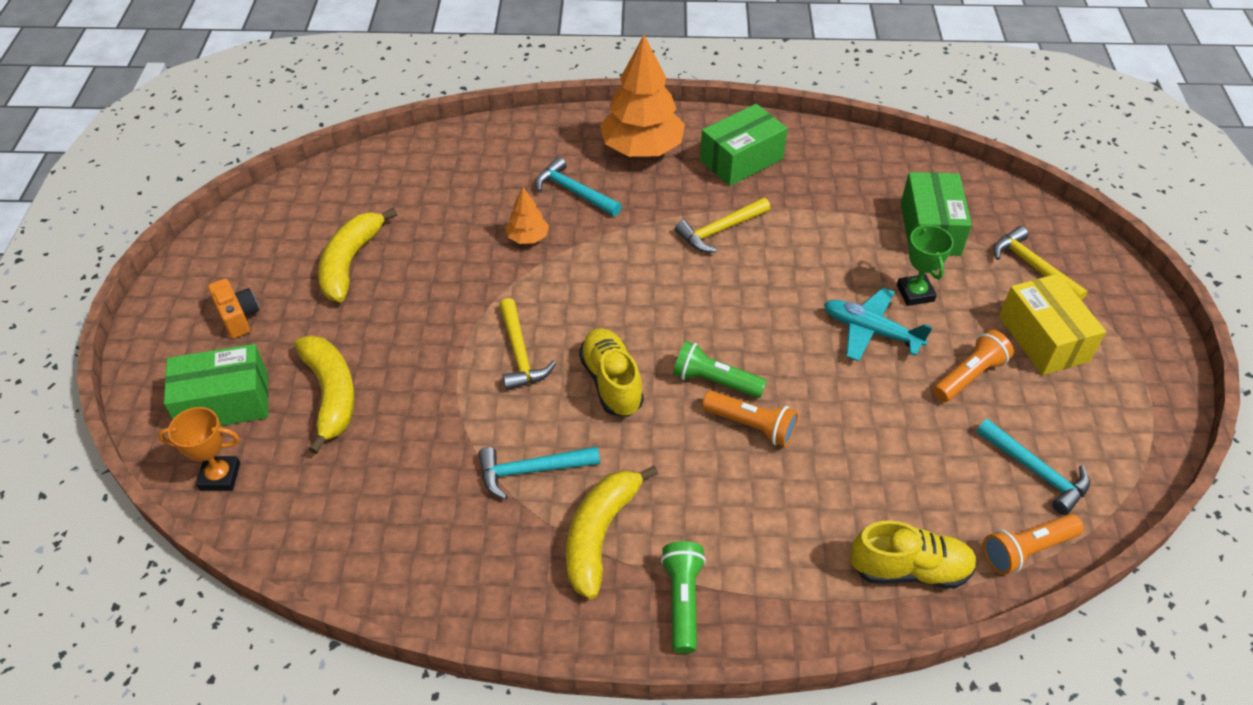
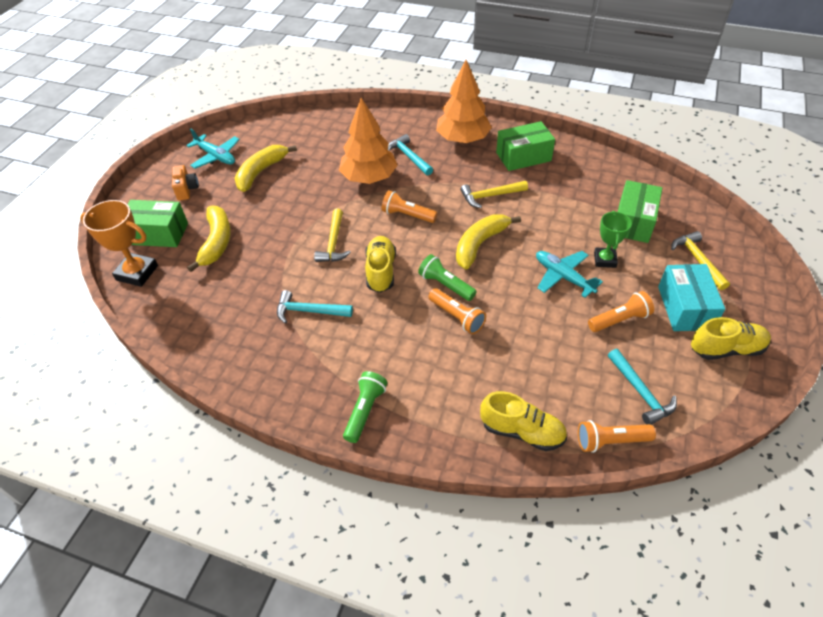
camera: 20 degrees right, 0 degrees up
orange trophy [158,407,240,491] -> orange trophy [80,200,158,287], size x1.51
orange tree [505,187,549,244] -> orange tree [339,98,398,184], size x2.11
yellow banana [566,466,658,599] -> yellow banana moved to [456,214,521,269]
yellow box [999,273,1106,375] -> turquoise box [658,264,725,331]
none -> turquoise plane [186,129,240,169]
none -> orange flashlight [381,190,438,223]
none -> yellow shoe [691,317,771,360]

